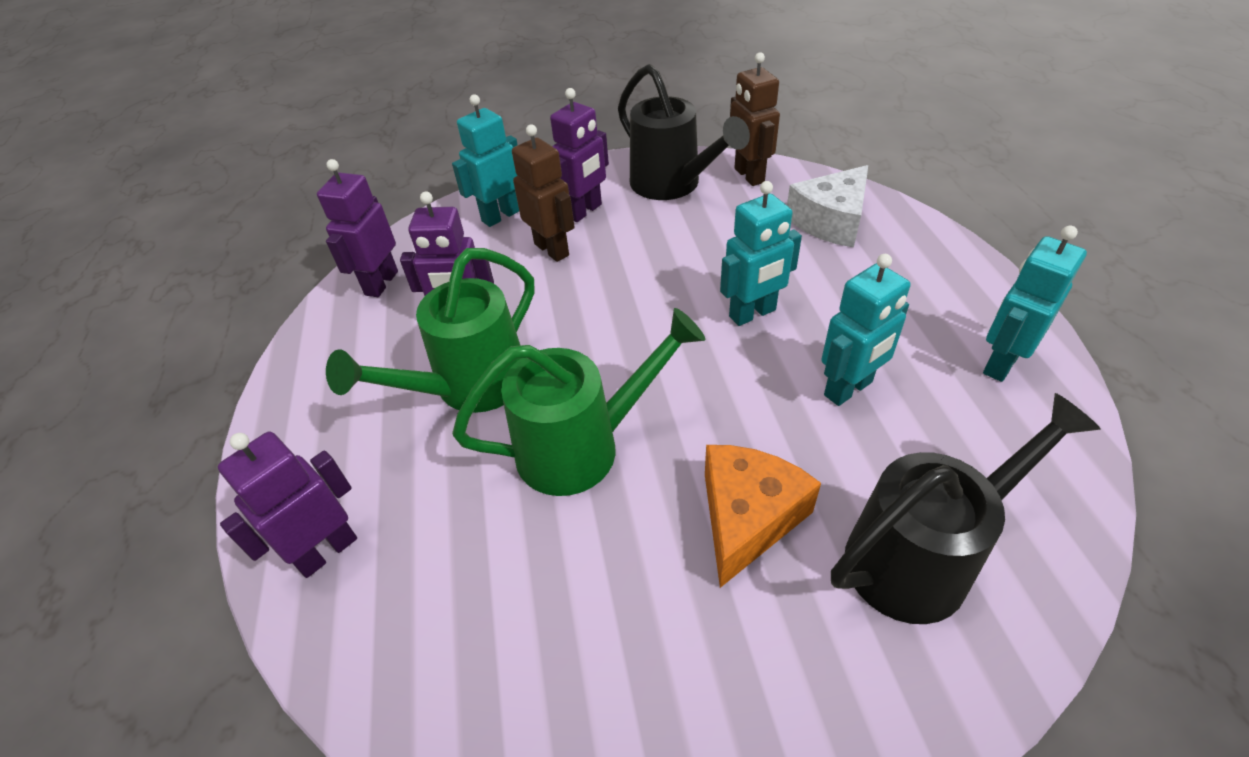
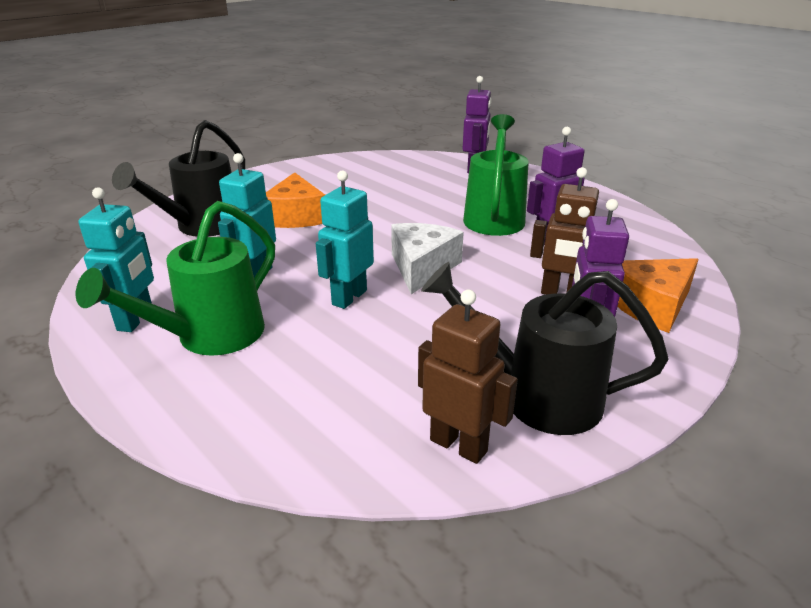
camera: 145 degrees right, 15 degrees down
purple robot [317,159,398,297] -> none
turquoise robot [452,94,519,227] -> orange cheese [618,258,699,333]
green watering can [452,308,705,496] -> green watering can moved to [76,201,275,356]
white cheese [787,165,868,247] -> white cheese moved to [391,223,464,294]

